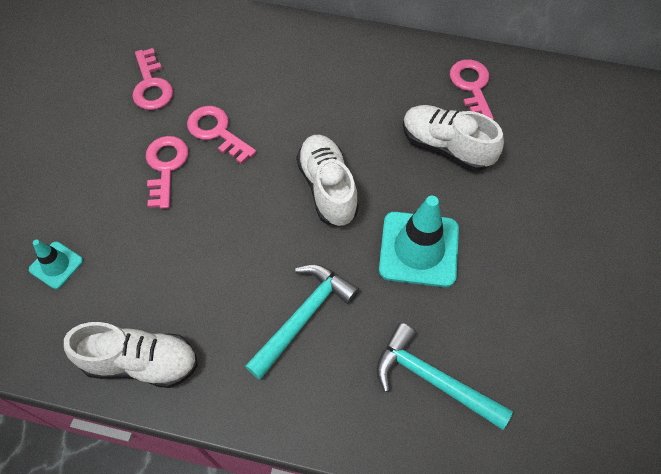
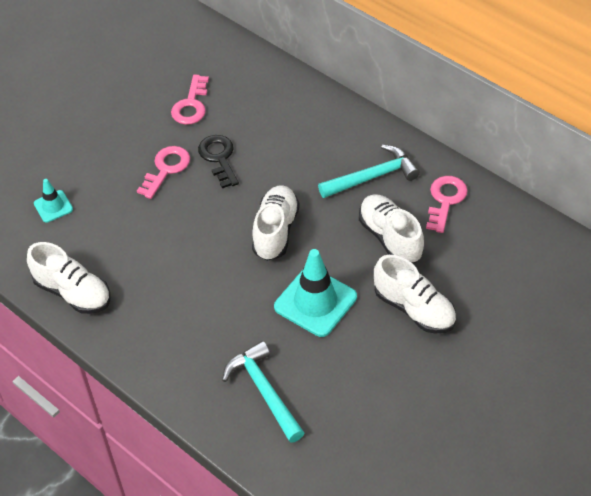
camera: 30 degrees right, 10 degrees down
pink key [187,106,256,164] -> black key [198,135,239,188]
turquoise hammer [245,264,359,380] -> turquoise hammer moved to [318,145,420,198]
none -> white shoe [374,255,456,334]

